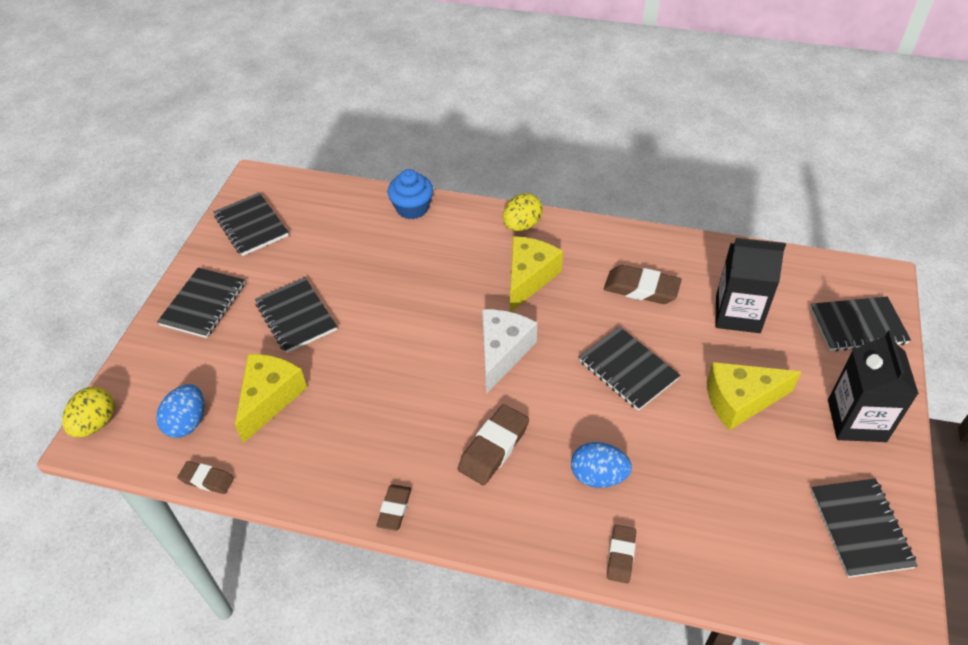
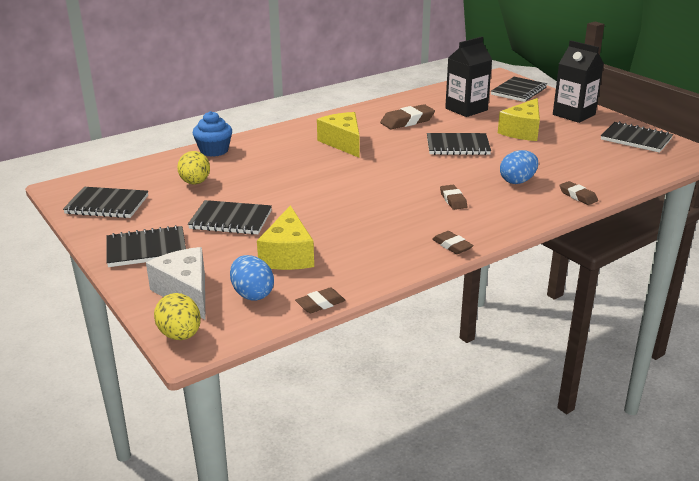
camera: 50 degrees left, 20 degrees down
black notebook [157,268,245,338] -> black notebook turned 75 degrees counterclockwise [106,225,186,267]
yellow cheese [235,354,307,443] -> yellow cheese turned 150 degrees counterclockwise [257,205,314,270]
brown eraser [458,404,529,486] -> brown eraser [440,185,468,210], size x0.61
white cheese [482,309,537,394] -> white cheese moved to [146,247,205,320]
yellow egg [503,193,543,231] -> yellow egg moved to [177,151,210,184]

